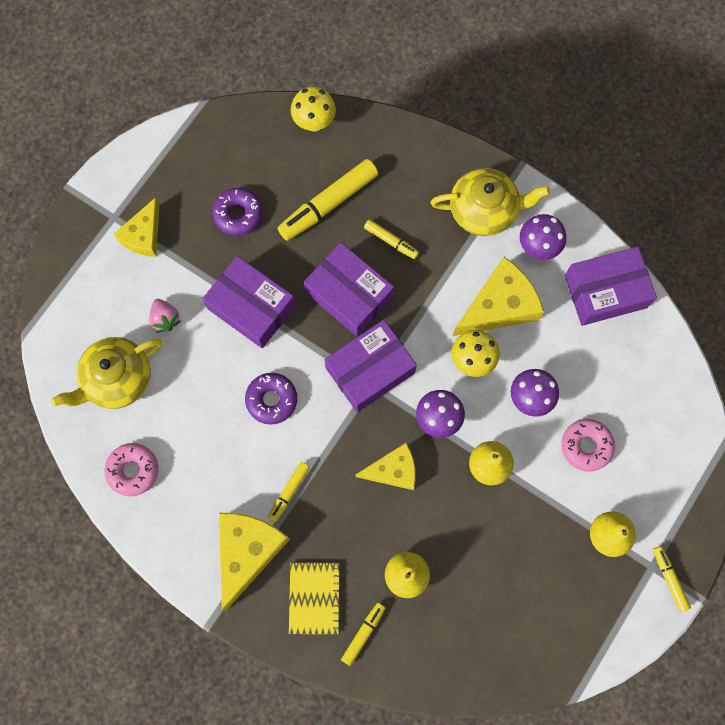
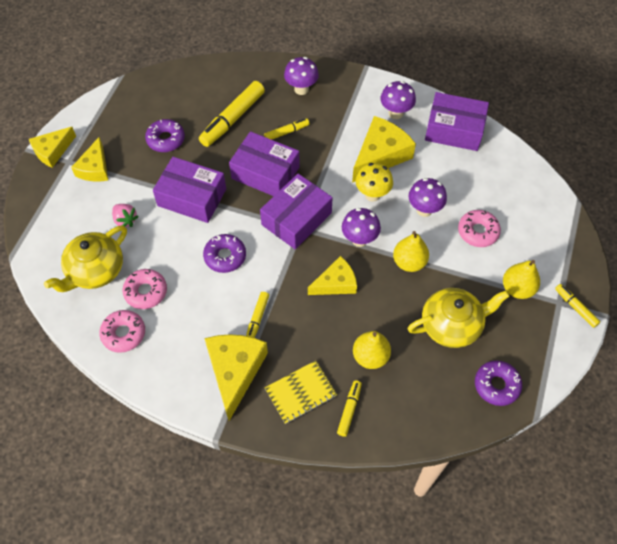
camera: 15 degrees left, 15 degrees down
yellow notebook [289,563,341,634] -> yellow notebook turned 75 degrees clockwise [265,360,337,424]
yellow mushroom [291,87,336,132] -> none
yellow marker [364,219,419,259] -> yellow marker turned 45 degrees counterclockwise [264,118,309,140]
yellow teapot [431,168,550,236] -> yellow teapot moved to [407,288,510,348]
purple box [565,247,657,326] -> purple box turned 45 degrees clockwise [425,92,489,151]
none -> yellow cheese [29,127,76,168]
none -> pink donut [122,269,167,309]
none -> purple mushroom [284,57,319,95]
none -> purple donut [475,361,522,406]

